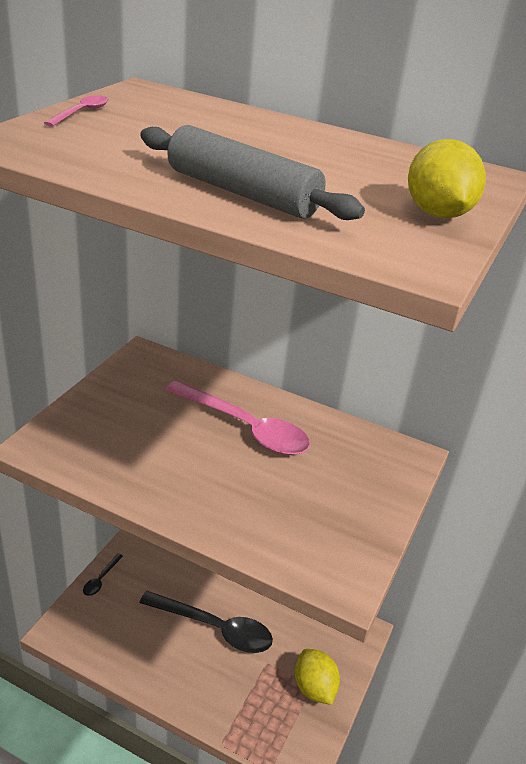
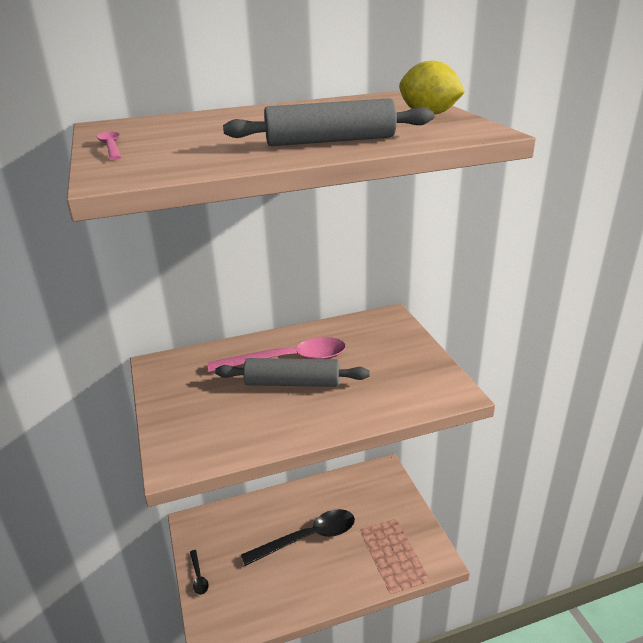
camera: 40 degrees left, 5 degrees down
yellow lemon [295,649,340,705] -> none
none -> grey rolling pin [215,358,370,387]

